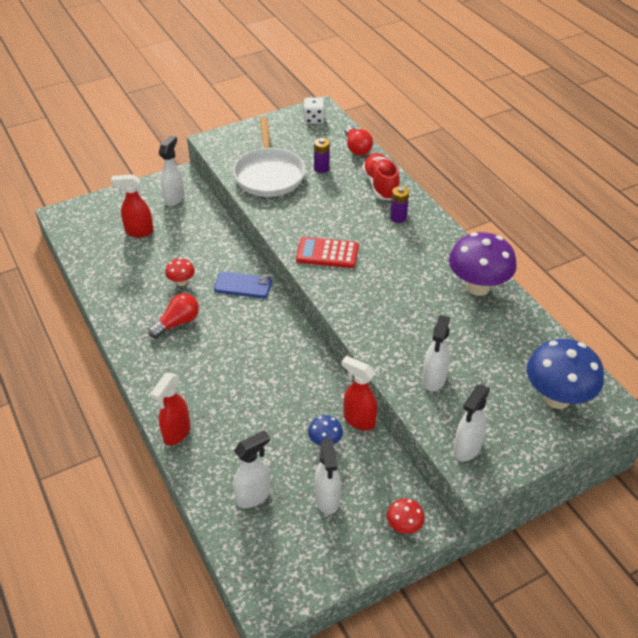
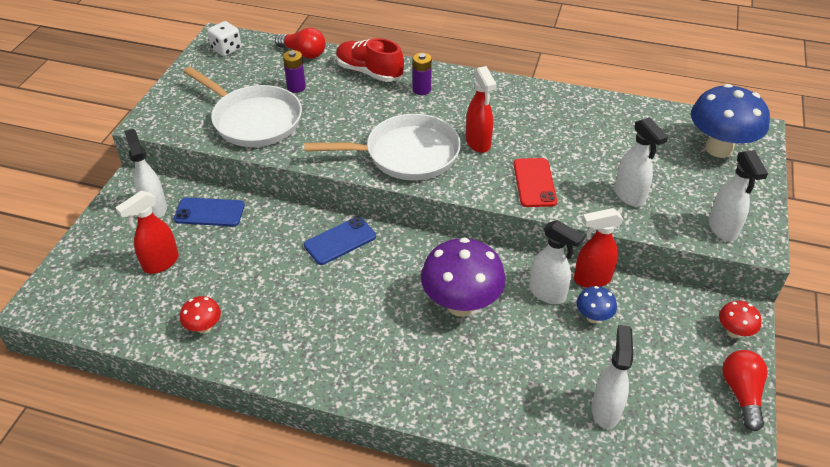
camera: 45 degrees left, 0 degrees up
red light bulb [148,293,199,338] -> red light bulb moved to [722,350,768,431]
red spray bottle [151,373,190,445] -> red spray bottle moved to [466,66,497,153]
red mushroom [165,258,195,286] -> red mushroom moved to [180,296,221,334]
red calculator [296,237,359,268] -> white pan [304,114,461,181]
white spray bottle [314,439,341,514] -> white spray bottle moved to [529,220,584,304]
purple mushroom [449,232,517,296] -> purple mushroom moved to [421,237,506,317]
none -> blue phone [174,197,245,226]
none -> red phone [514,158,557,207]

